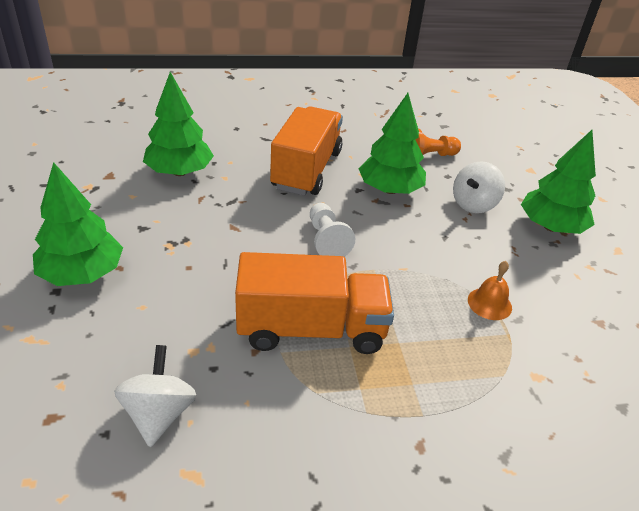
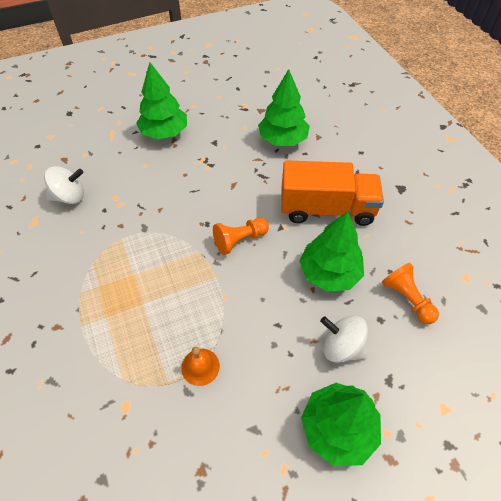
camera: 80 degrees right, 15 degrees up
orange truck [235,252,394,354] -> none
white pawn [310,203,355,256] -> orange pawn [213,218,269,255]

